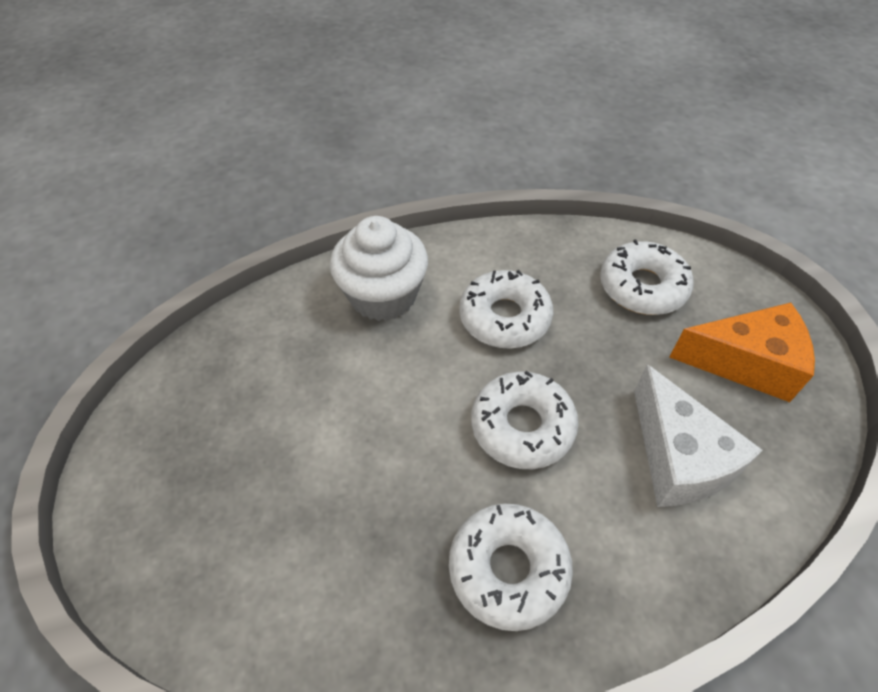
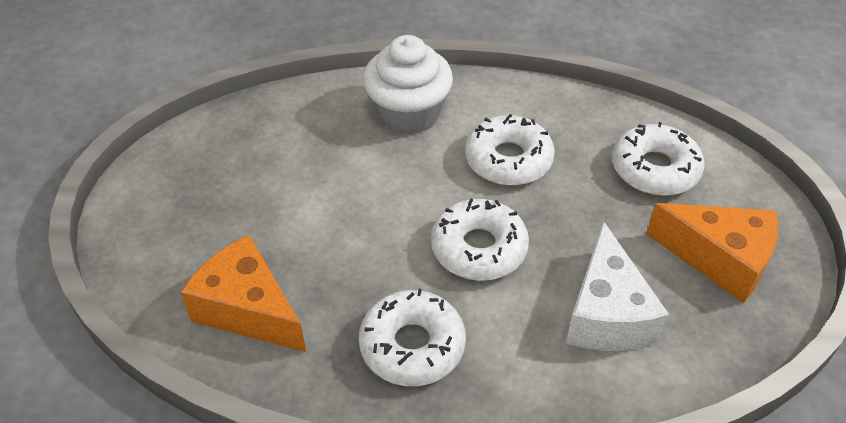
camera: 20 degrees right, 5 degrees down
none -> orange cheese [180,235,306,352]

